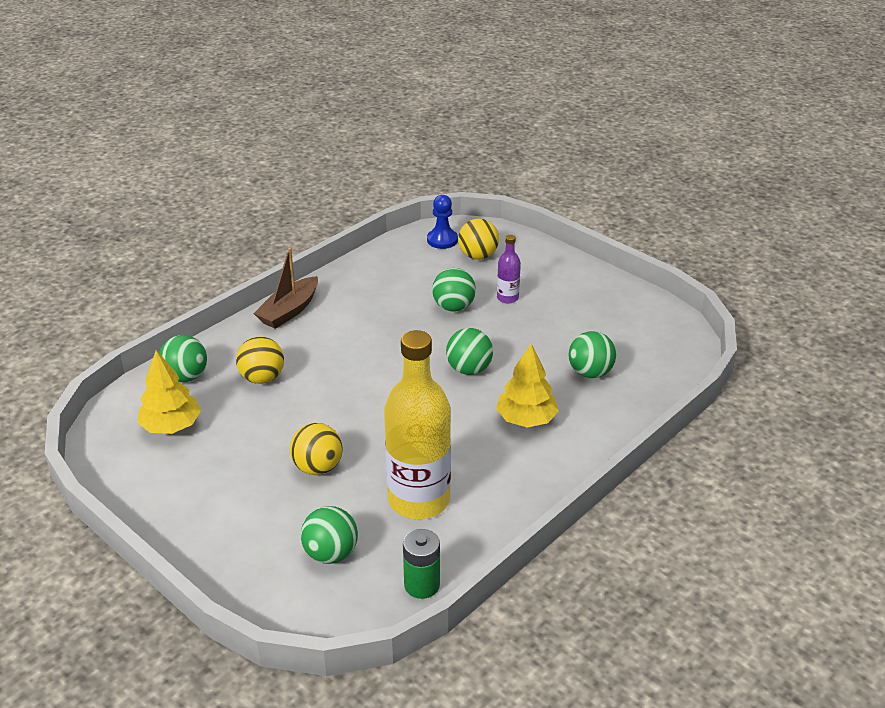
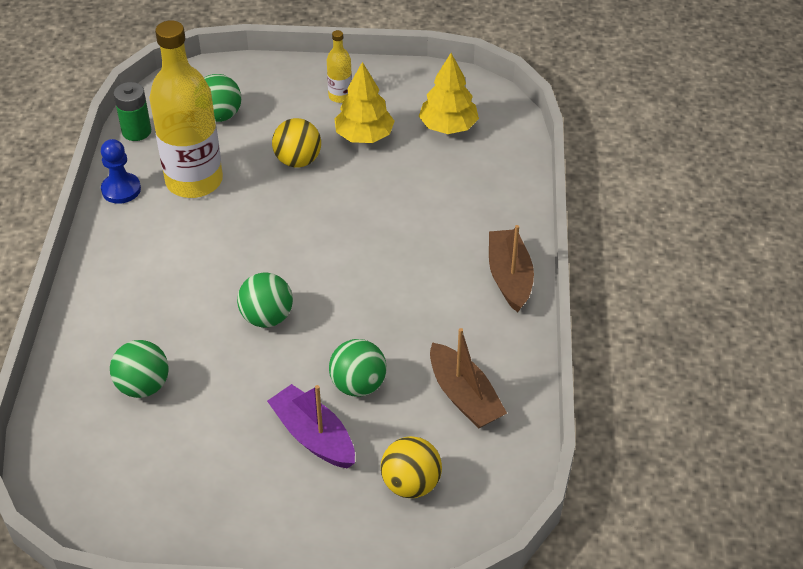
camera: 140 degrees right, 10 degrees up
green ball [159,335,207,382] -> none
yellow ball [236,336,284,384] -> none
blue pawn [427,195,458,249] -> blue pawn moved to [101,139,141,204]
yellow tree [496,344,559,428] -> yellow tree moved to [334,62,395,143]
purple bottle [497,235,521,304] -> purple boat [267,384,355,469]
none -> yellow bottle [327,30,352,103]
none -> brown boat [430,328,507,429]

